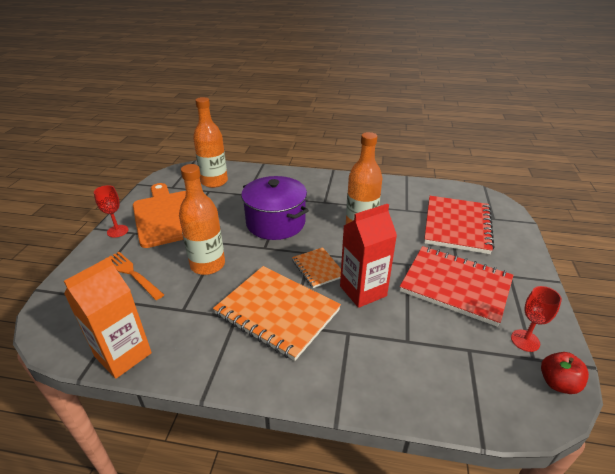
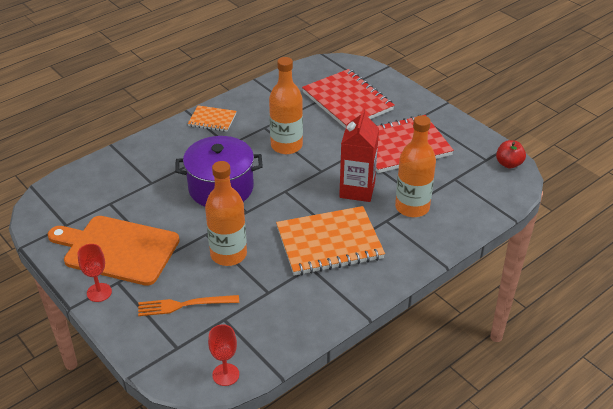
camera: 50 degrees left, 5 degrees up
orange carton [64,257,152,379] -> none
orange bottle [193,97,228,188] -> orange bottle moved to [395,116,436,217]
orange notebook [292,247,341,288] -> orange notebook moved to [188,105,236,132]
red goblet [511,286,562,352] -> red goblet moved to [208,324,239,386]

